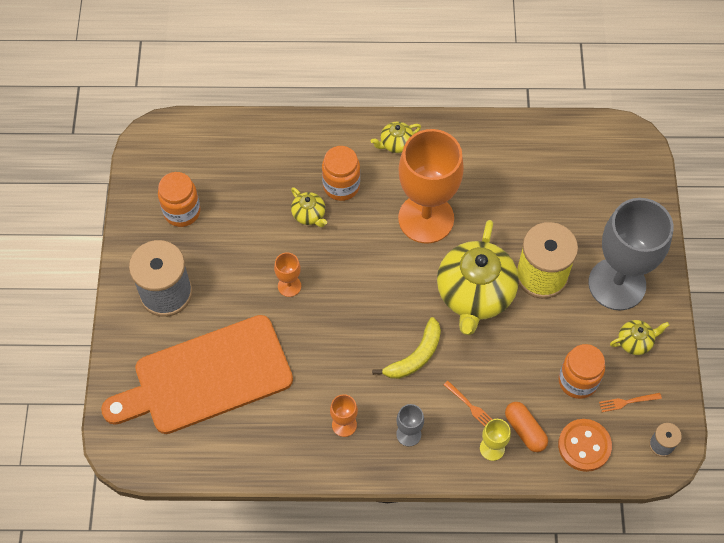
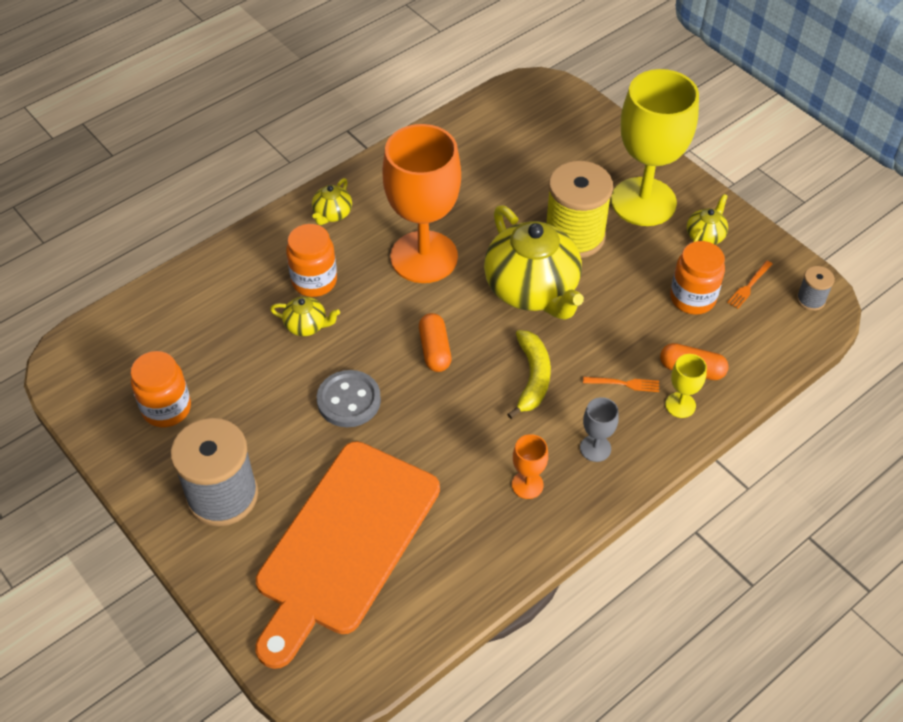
camera: 40 degrees left, 10 degrees down
orange goblet [274,252,301,297] -> grey button [317,370,381,427]
orange button [558,419,612,472] -> none
grey goblet [588,198,674,310] -> yellow goblet [611,69,699,226]
none -> orange capsule [419,313,452,372]

